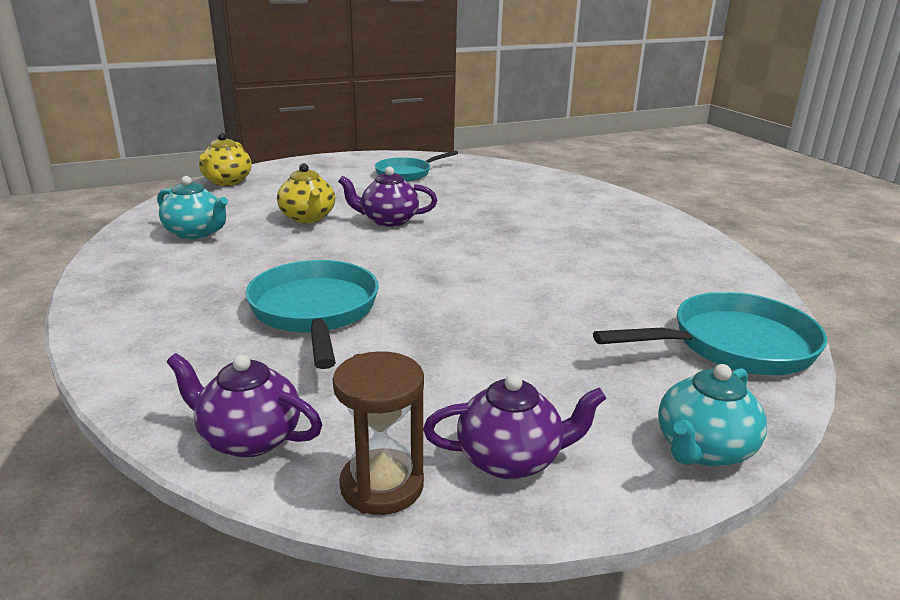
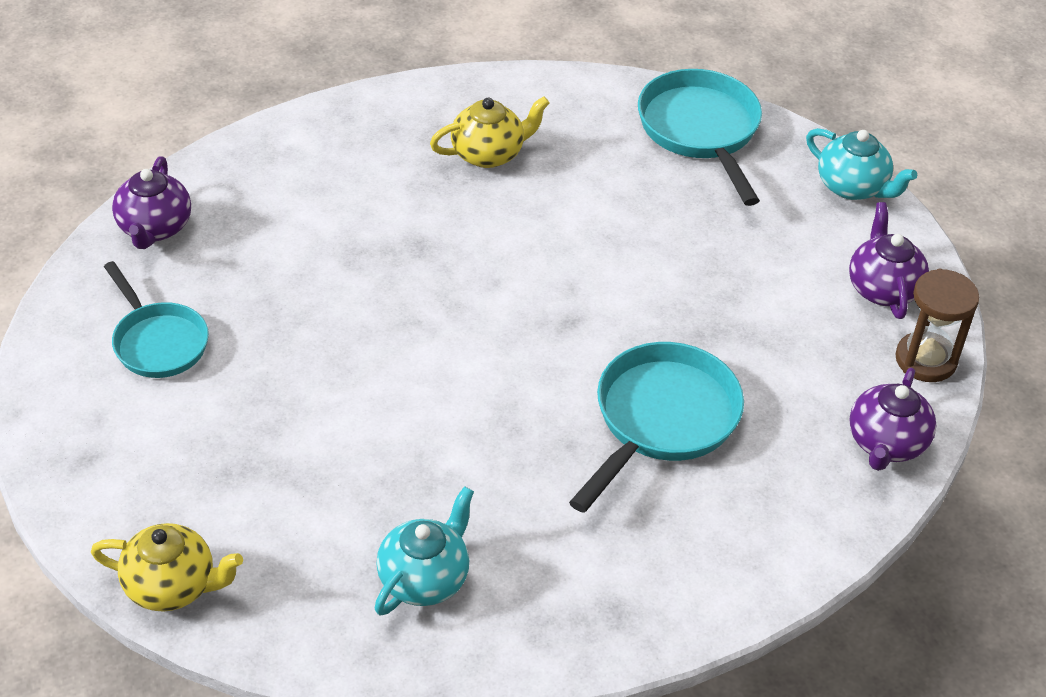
camera: 90 degrees left, 20 degrees up
turquoise pan [245,260,379,369] -> turquoise pan turned 135 degrees clockwise [569,342,744,513]
yellow teapot [277,163,335,223] -> yellow teapot moved to [430,96,550,168]
purple teapot [338,167,437,227] -> purple teapot moved to [112,156,191,249]

